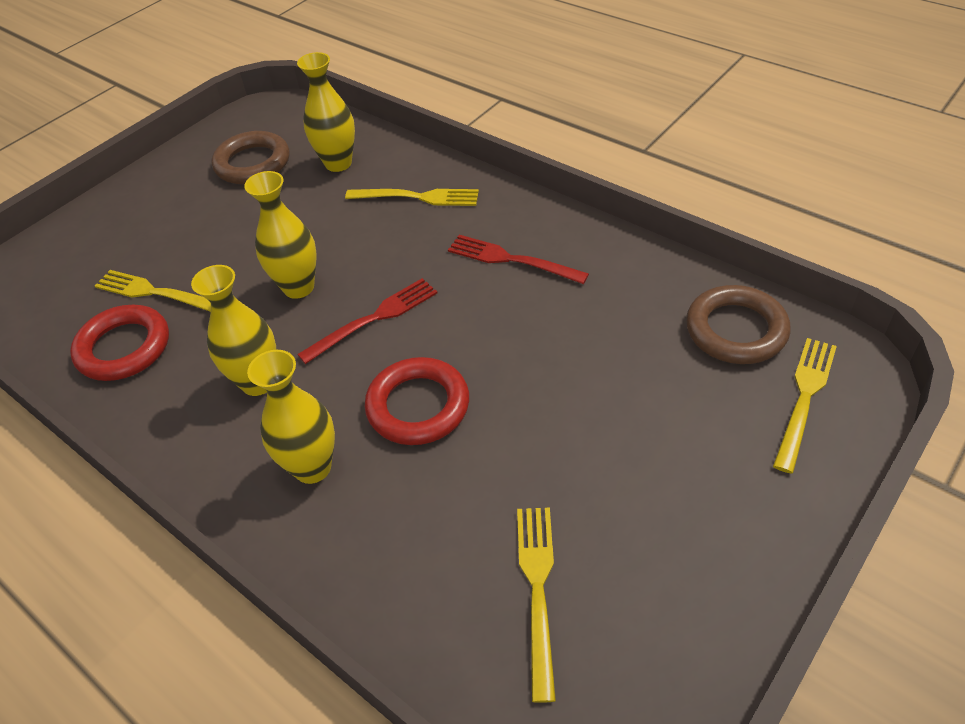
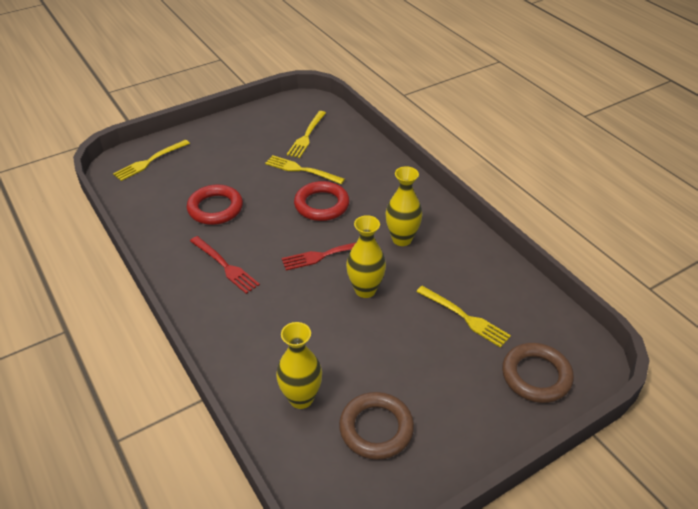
camera: 165 degrees left, 5 degrees down
red ring [70,305,169,381] -> red ring moved to [187,184,243,225]
yellow vase [247,350,335,484] -> none
yellow fork [345,189,479,206] -> yellow fork moved to [265,155,345,184]
brown ring [686,285,790,364] -> brown ring moved to [502,343,574,403]

